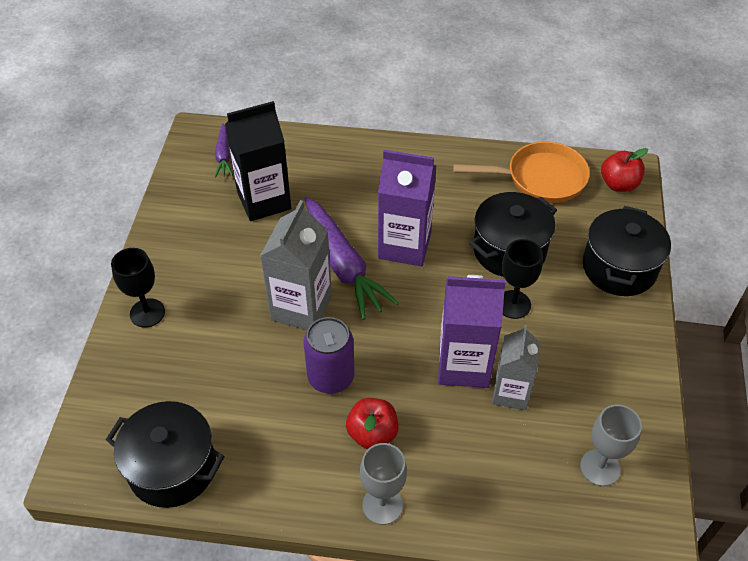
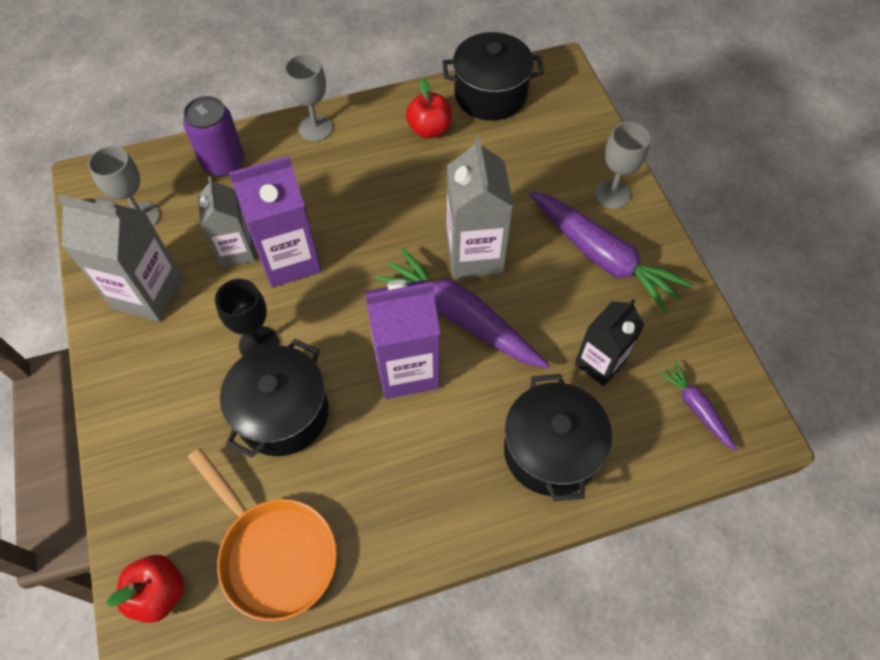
camera: 155 degrees right, 10 degrees up
black goblet [111,248,165,328] -> grey goblet [595,122,651,209]
black carton [225,101,291,221] -> black carton [575,299,645,386], size x0.67
purple can [303,317,355,394] -> purple can moved to [183,96,244,177]
red apple [346,398,399,449] -> red apple moved to [406,78,452,138]
orange pan [453,141,590,203] -> orange pan turned 105 degrees counterclockwise [188,448,337,621]
black pot [583,206,671,296] -> black pot moved to [504,374,612,502]
none -> grey carton [58,195,183,321]
none -> purple carrot [529,191,693,314]

